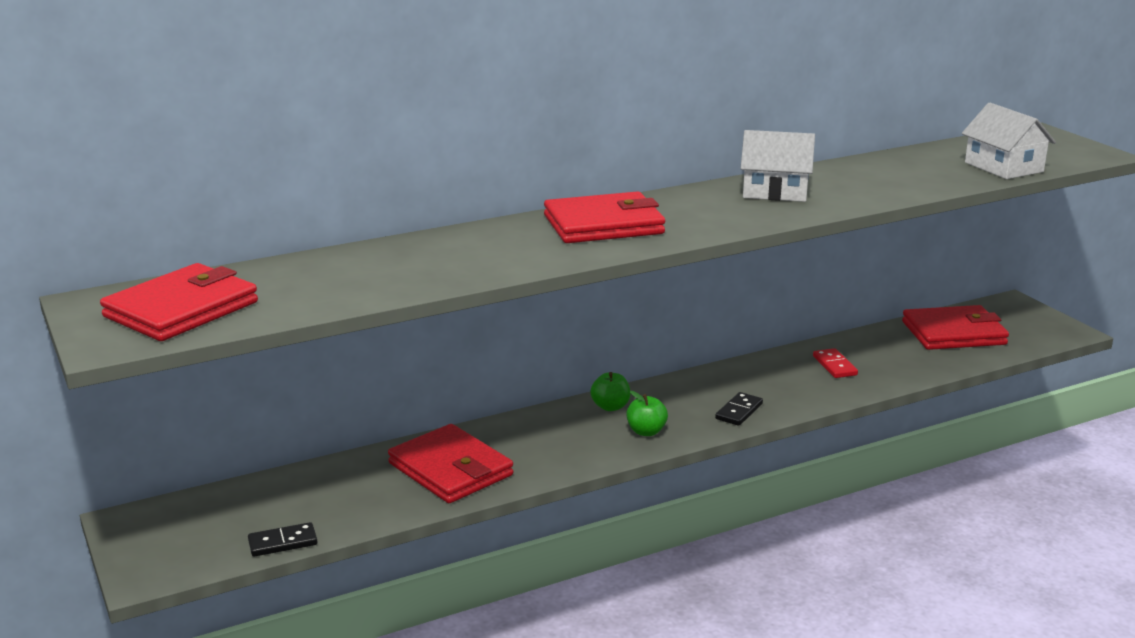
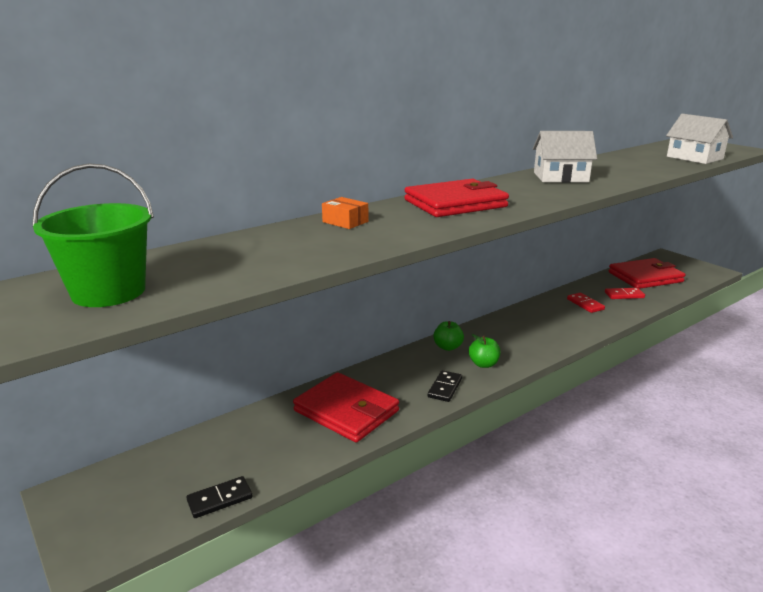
camera: 10 degrees left, 0 degrees up
red wallet [100,263,258,341] -> green bucket [32,163,154,307]
black domino [715,392,763,426] -> black domino moved to [428,370,462,402]
none -> orange box [322,197,368,229]
none -> red domino [605,288,645,299]

